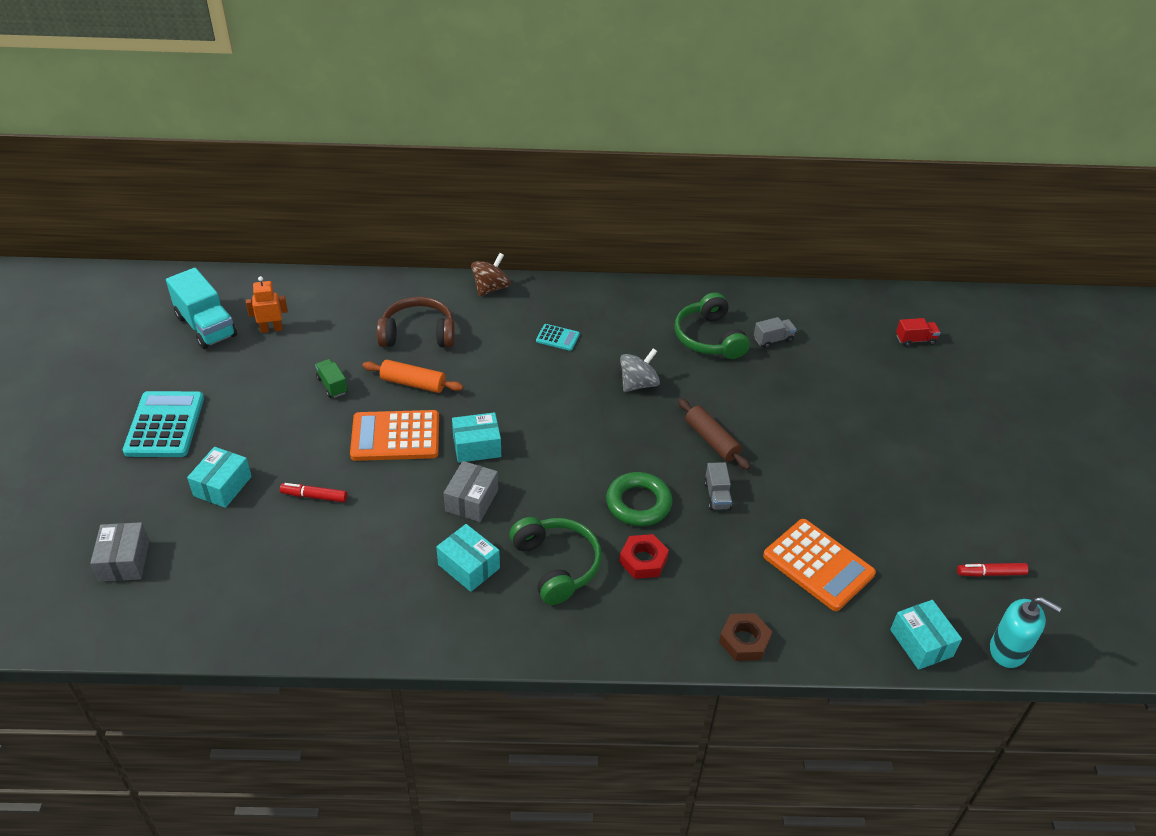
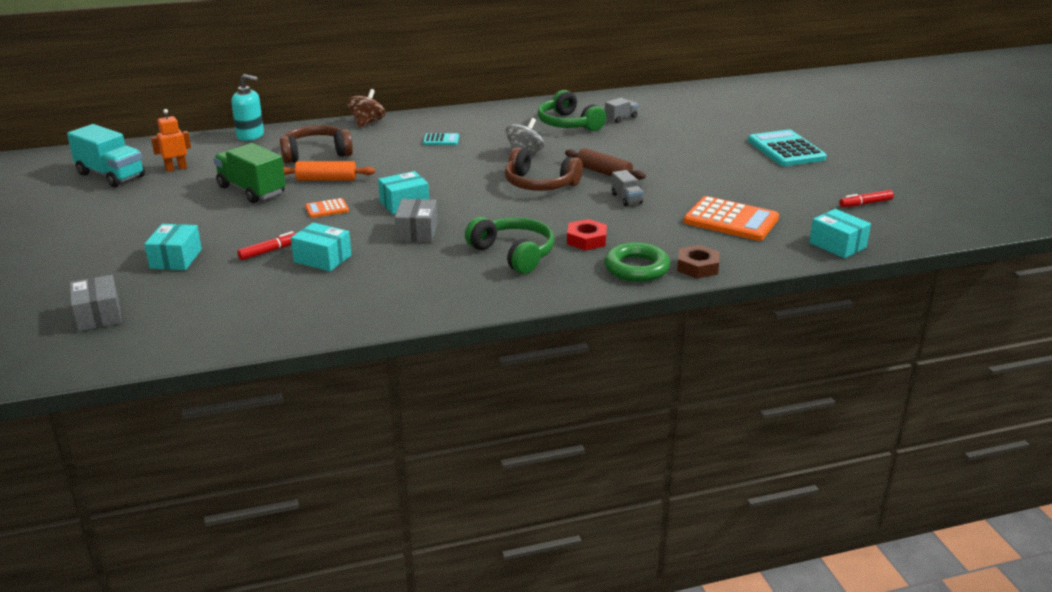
camera: 15 degrees left, 15 degrees down
turquoise calculator [123,391,204,457] -> turquoise calculator moved to [748,130,827,166]
red marker [280,483,347,502] -> red marker turned 150 degrees clockwise [237,231,297,260]
green truck [315,359,348,398] -> green truck [213,143,286,203], size x1.95
orange calculator [350,410,439,461] -> orange calculator [305,198,349,218], size x0.49
turquoise box [436,524,500,592] -> turquoise box moved to [291,222,352,271]
green ring [606,472,672,526] -> green ring moved to [605,242,670,282]
red truck [896,318,940,347] -> none
turquoise soap dispenser [990,597,1062,668] -> turquoise soap dispenser moved to [231,74,264,141]
none -> brown headphones [505,147,583,191]

